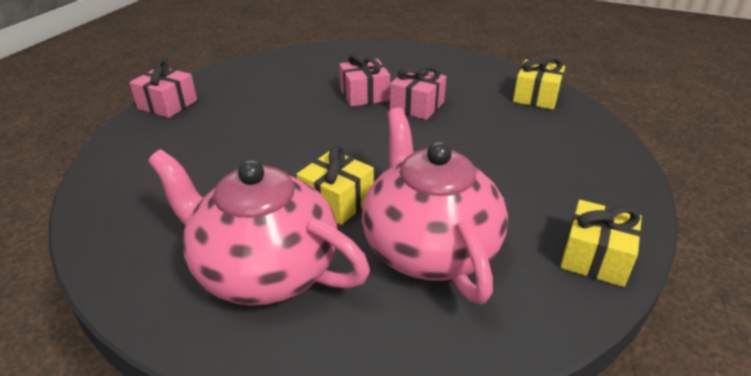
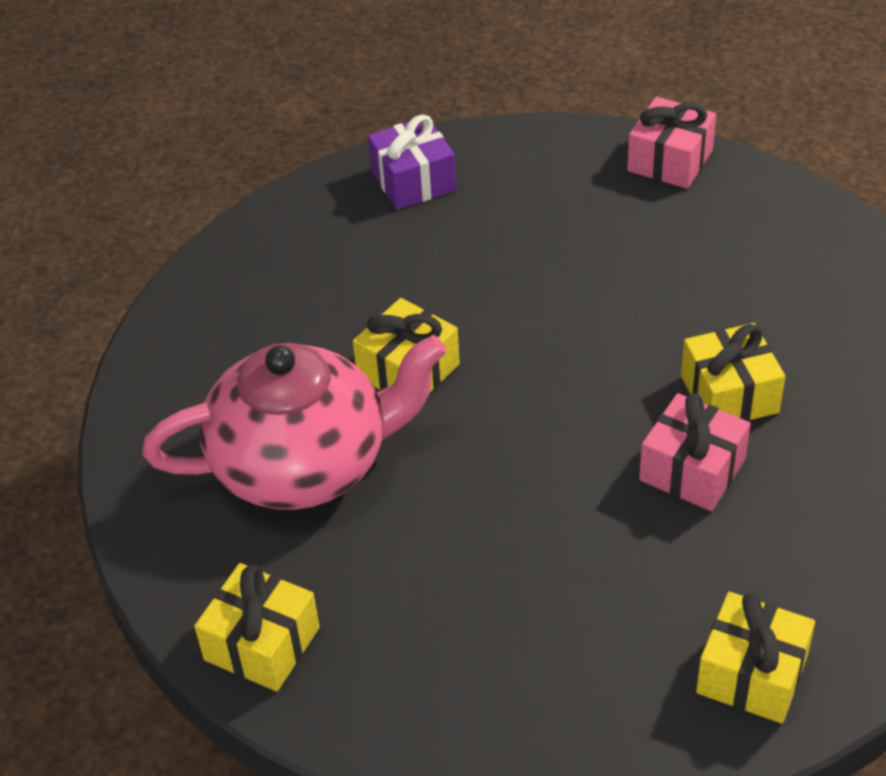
camera: 95 degrees right, 10 degrees up
pink teapot [148,149,370,305] -> none
pink gift [339,53,390,107] -> yellow gift [681,323,786,421]
none -> purple gift [368,114,456,210]

